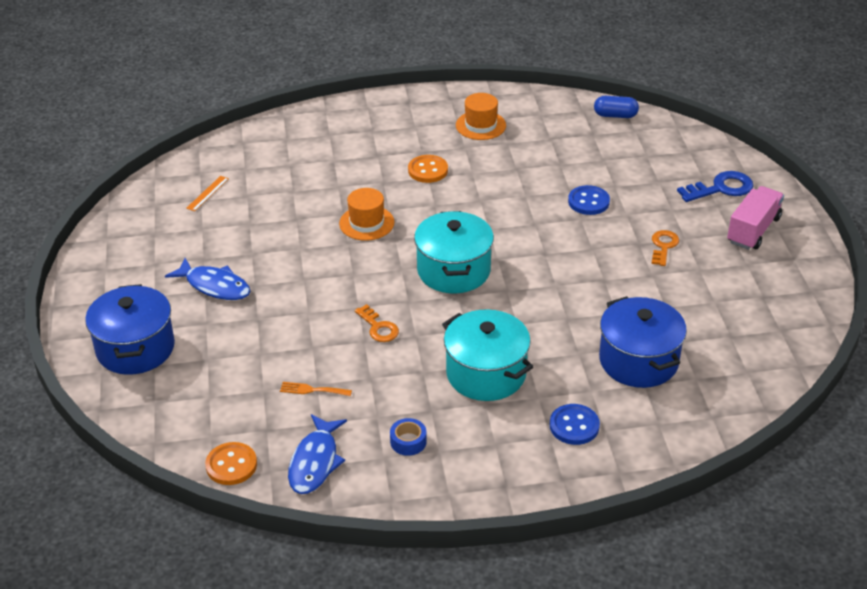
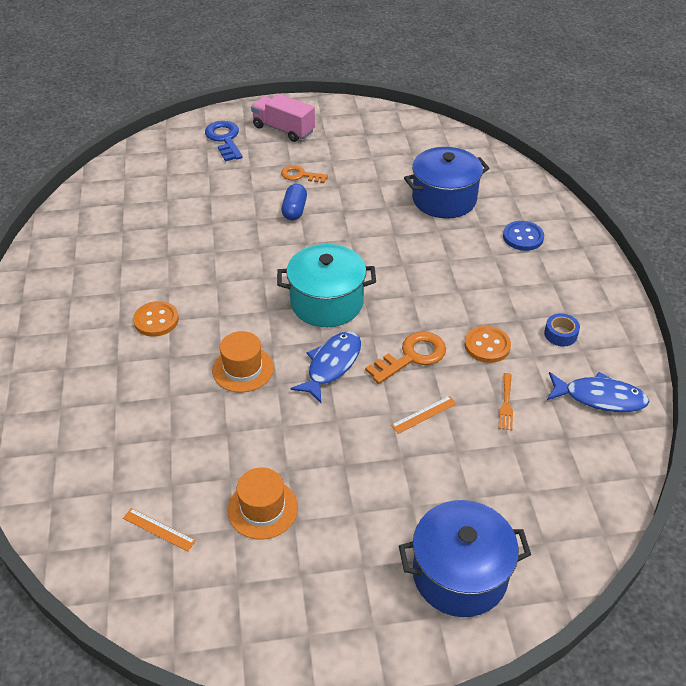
camera: 90 degrees left, 5 degrees up
blue fish [165,258,250,300] -> blue fish moved to [290,331,361,403]
orange button [205,442,257,485] -> orange button moved to [465,326,511,363]
orange key [355,304,399,342] -> orange key [365,332,446,384], size x1.51
turquoise pot [442,309,533,401] -> none
orange hat [456,93,506,140] -> orange hat moved to [228,467,298,540]
blue button [568,185,610,215] -> none
blue capsule [594,96,639,118] -> blue capsule moved to [281,184,307,220]
none -> orange ruler [391,396,457,434]

